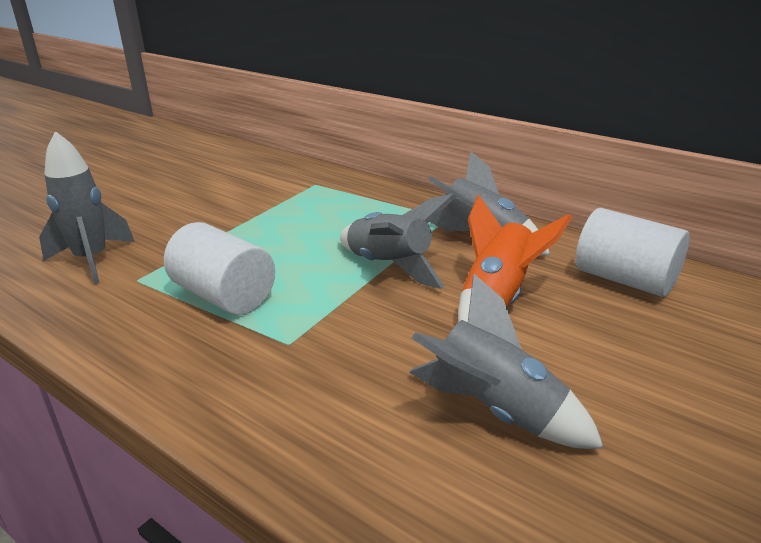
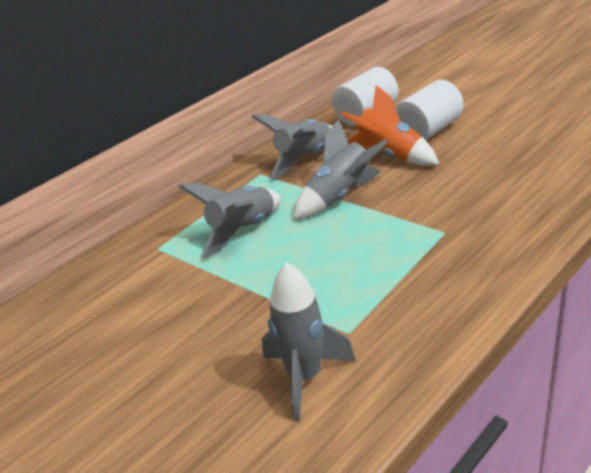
camera: 80 degrees left, 5 degrees up
white cylinder [164,222,275,315] -> white cylinder moved to [395,80,463,140]
grey rocket [409,274,604,449] -> grey rocket moved to [179,183,281,259]

